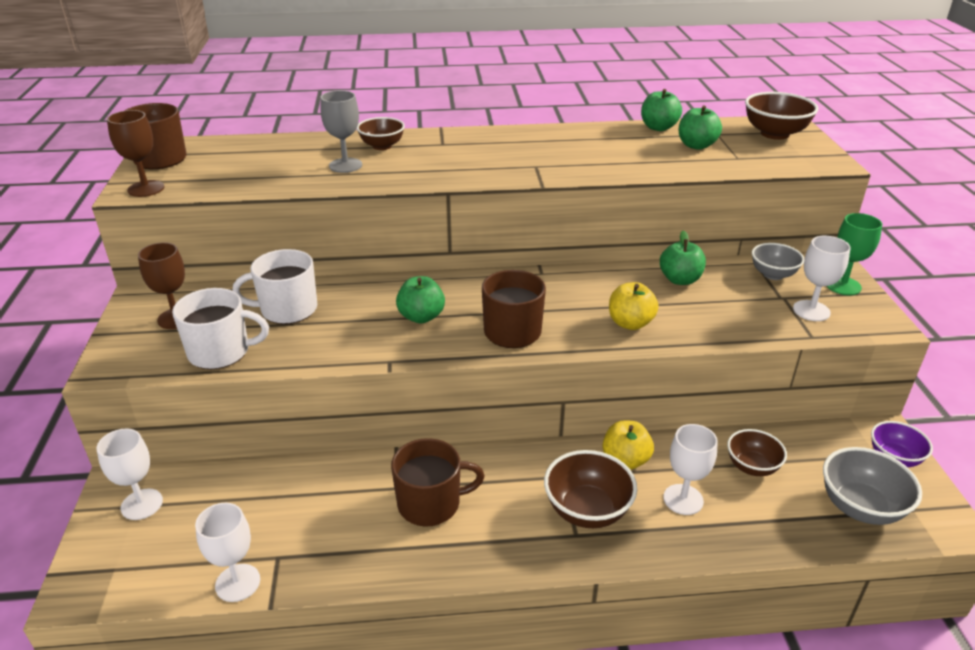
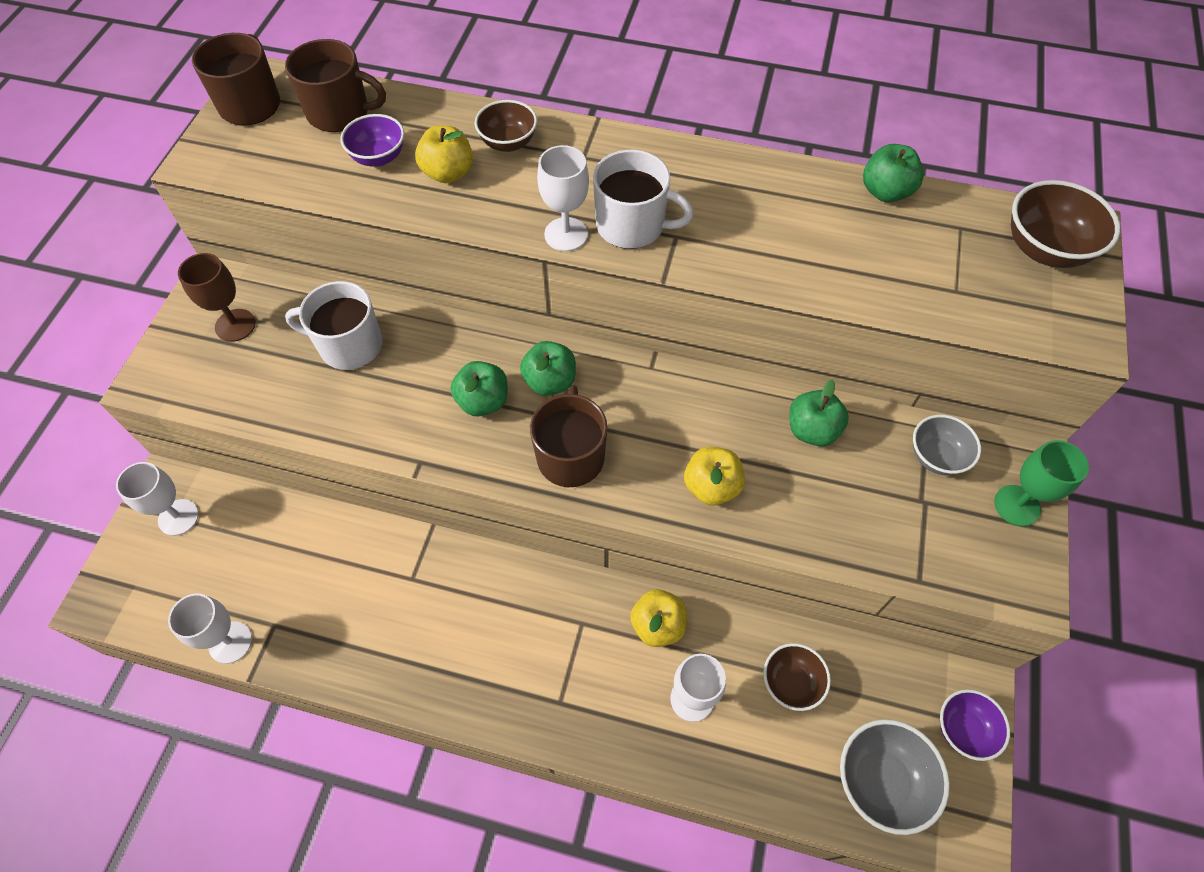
camera: 20 degrees right, 25 degrees up
brown goblet [107,110,164,197] -> none
white mug [172,288,269,369] -> white mug moved to [593,150,693,249]
grey goblet [320,90,362,173] -> yellow apple [415,125,473,183]
brown mug [391,438,485,527] -> brown mug moved to [285,39,386,132]
brown bowl [544,450,637,528] -> none
green apple [679,106,722,150] -> green apple moved to [520,341,576,396]
white goblet [793,236,851,321] -> white goblet moved to [537,145,589,251]
none -> purple bowl [340,114,404,166]

